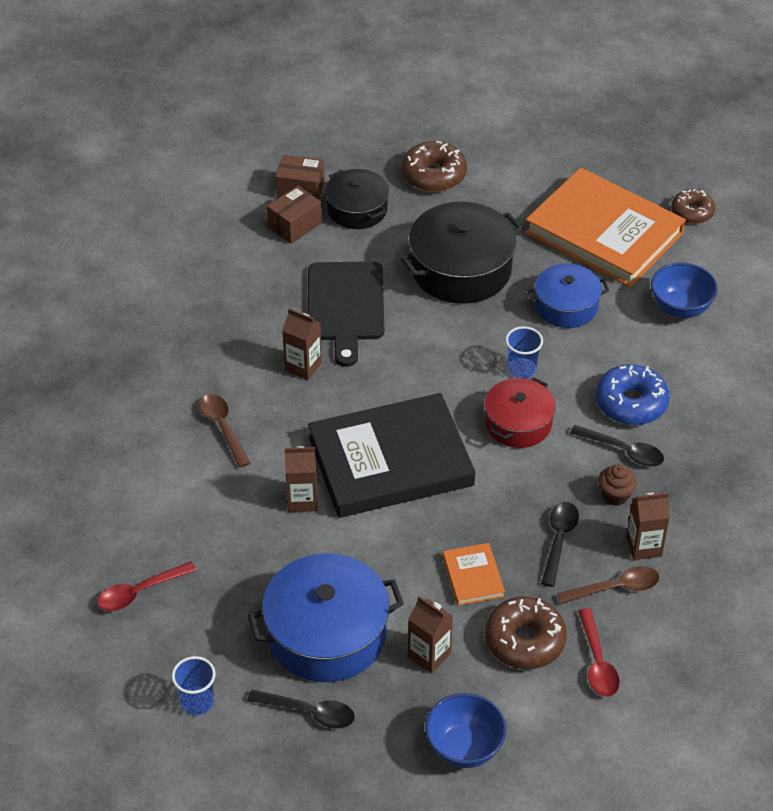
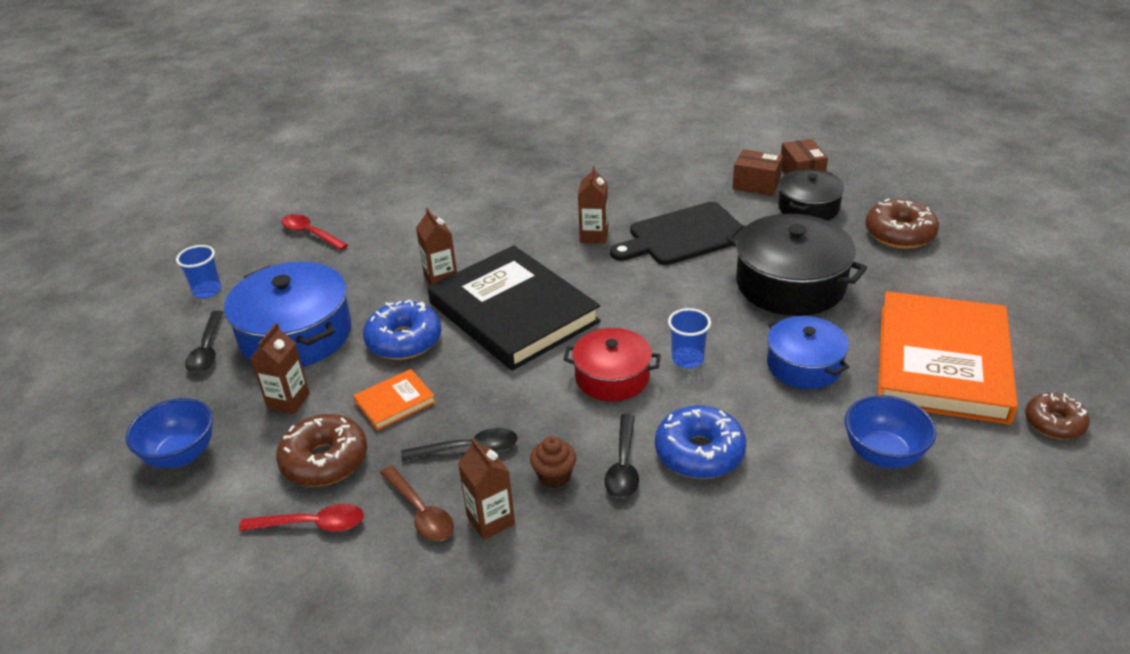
camera: 70 degrees right, 10 degrees down
brown spoon [200,394,250,467] -> none
red spoon [578,608,620,697] -> red spoon turned 150 degrees counterclockwise [239,503,364,532]
none -> blue donut [363,300,441,360]

